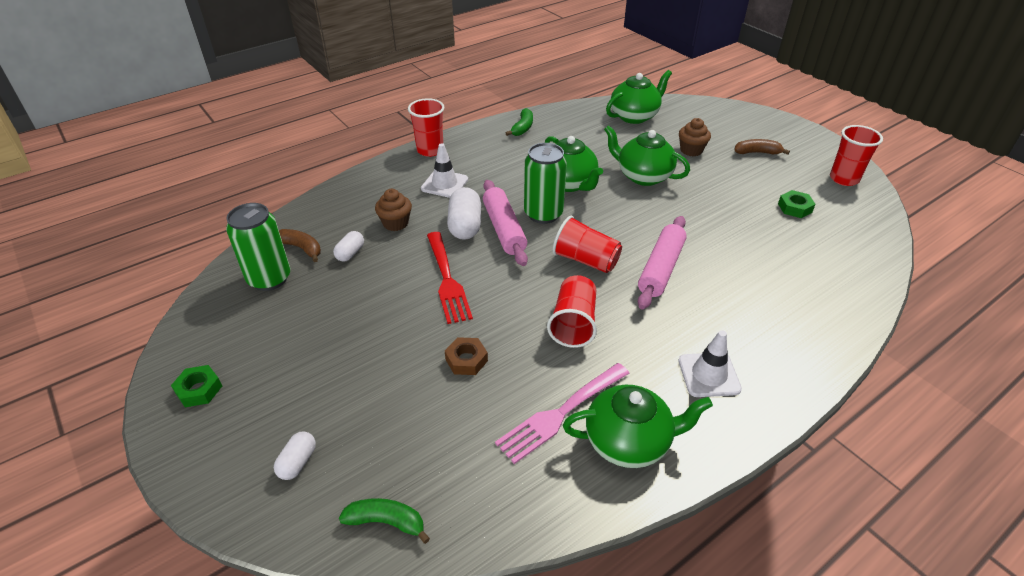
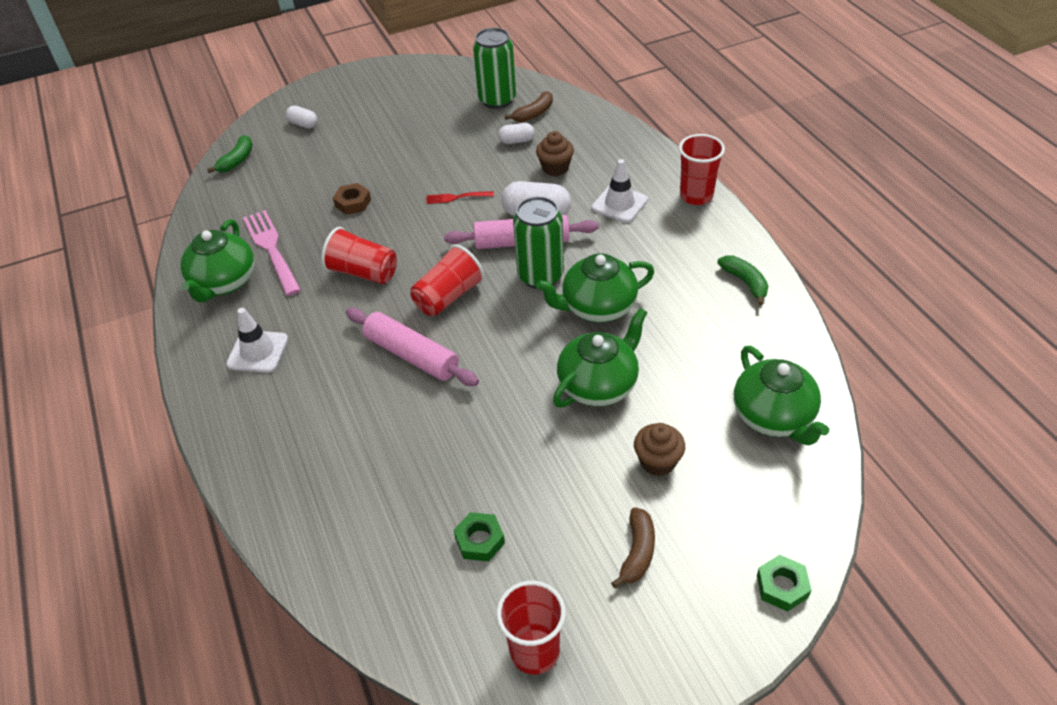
camera: 105 degrees right, 5 degrees up
green nut [171,365,222,407] -> green nut moved to [757,555,811,612]
white capsule [333,231,364,262] -> white capsule turned 45 degrees counterclockwise [498,123,534,144]
red fork [427,232,473,324] -> red fork [427,191,494,204], size x0.52
green banana [506,108,533,136] -> green banana turned 150 degrees counterclockwise [717,256,768,306]

